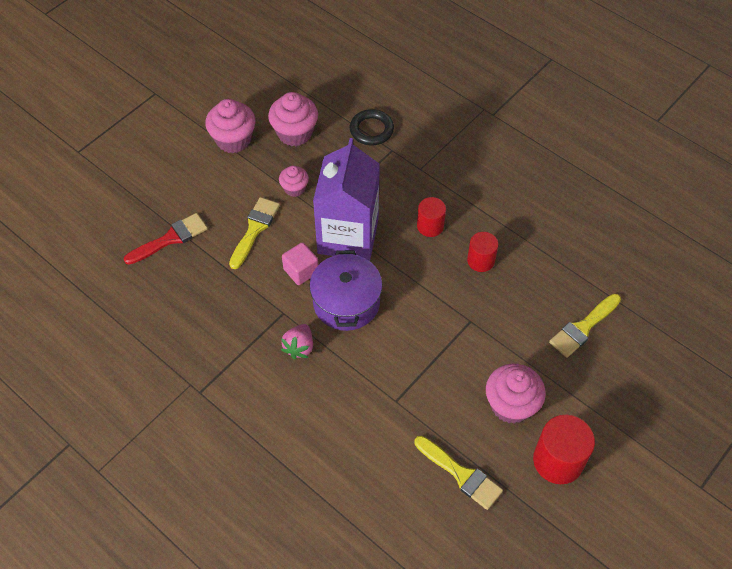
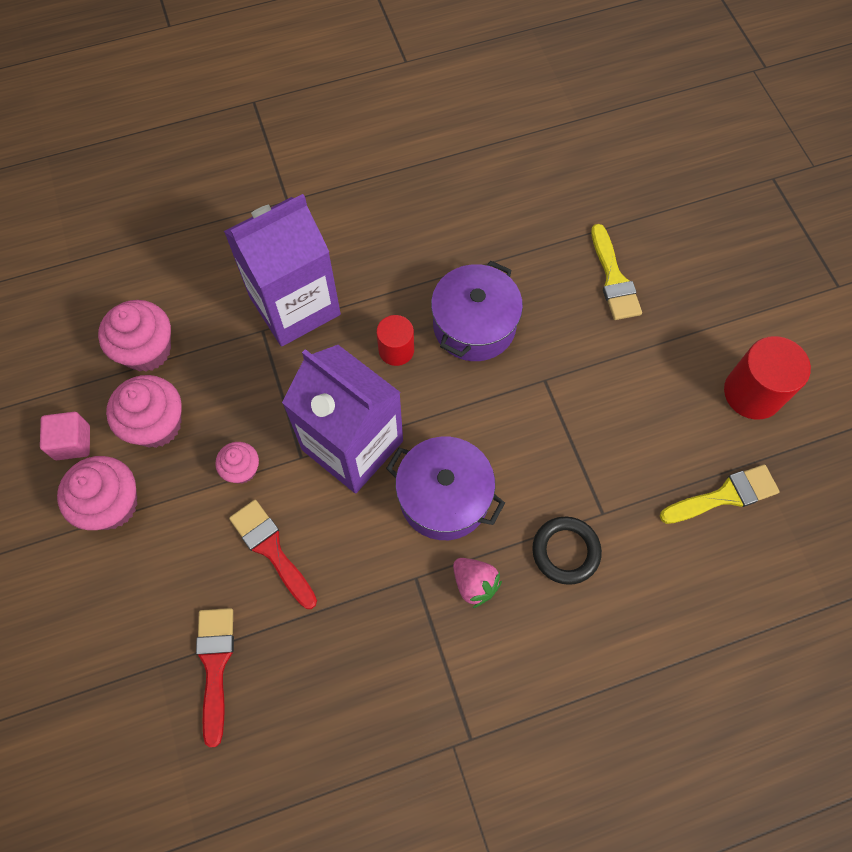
camera: 60 degrees left, 10 degrees up
yellow brush [229,197,280,269] -> red brush [229,500,317,609]
pink cube [282,242,319,285] -> pink cube moved to [40,412,90,460]
black ring [350,109,394,145] -> black ring moved to [532,517,602,585]
red cylinder [467,232,498,272] -> purple pot [431,261,523,361]
pink cupcake [486,364,546,424] -> pink cupcake moved to [98,300,171,372]
none -> purple carton [224,194,341,347]

